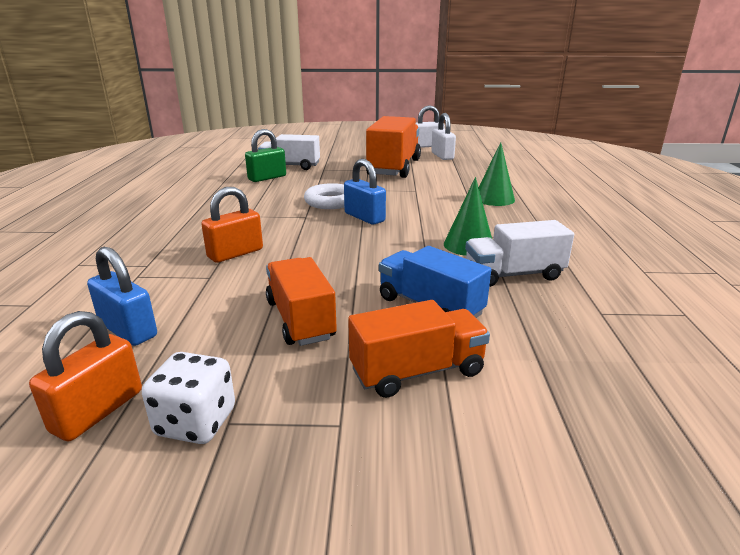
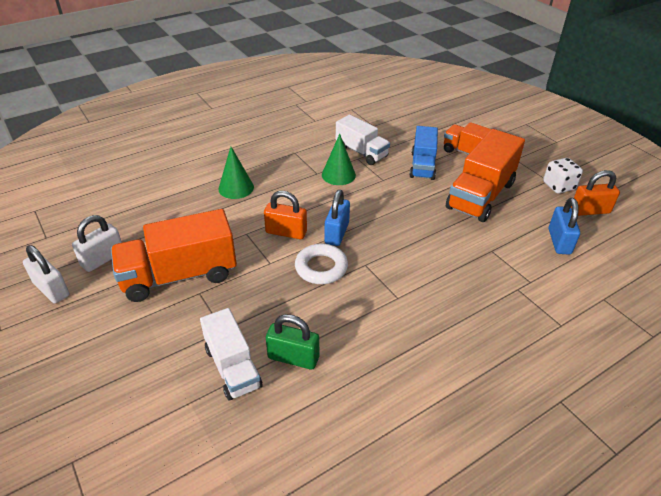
camera: 125 degrees left, 15 degrees up
orange padlock [201,187,263,263] -> orange padlock moved to [264,191,307,239]
orange truck [266,257,337,346] -> orange truck [446,129,525,222], size x1.57

